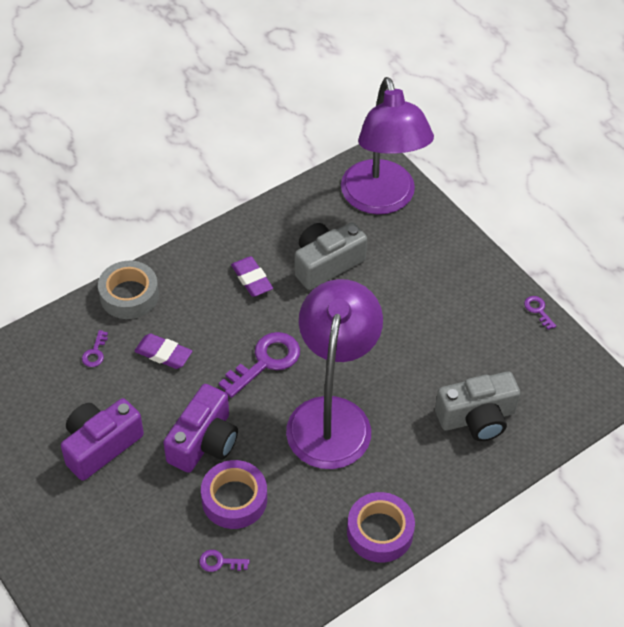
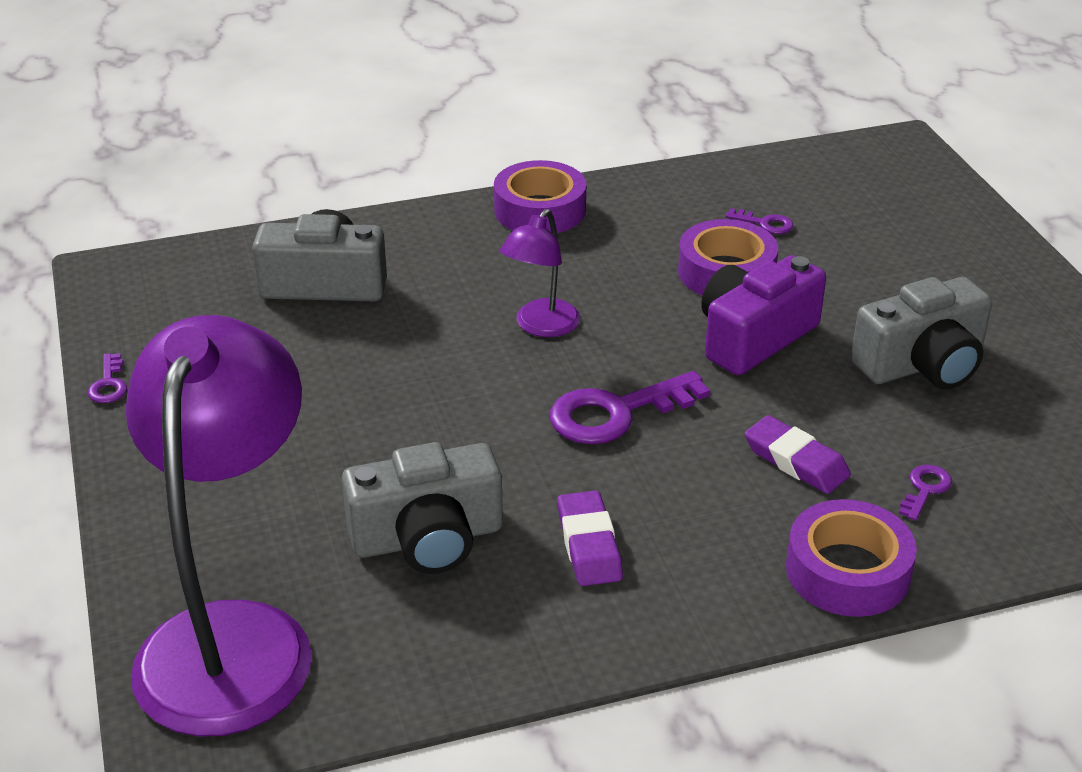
camera: 160 degrees left, 15 degrees down
purple camera [61,398,144,481] -> grey camera [851,277,992,390]
grey tape [98,261,159,319] -> purple tape [786,499,917,617]
purple lamp [286,279,383,469] -> purple lamp [500,209,580,337], size x0.47

